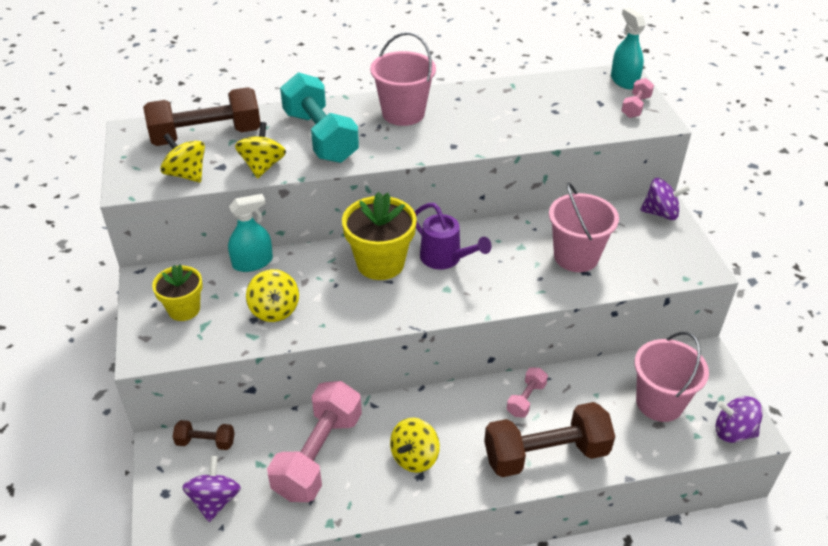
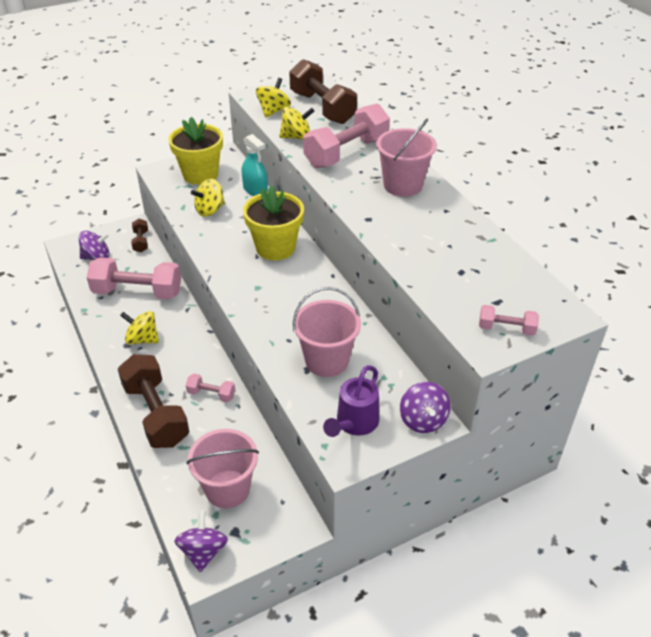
camera: 75 degrees right, 0 degrees up
yellow flower pot [152,265,203,321] -> yellow flower pot [168,117,223,185], size x1.60
turquoise dumbbell [280,72,359,163] -> pink dumbbell [303,104,390,168]
purple watering can [415,203,492,269] -> purple watering can moved to [323,365,379,437]
turquoise spray bottle [611,8,645,89] -> none

